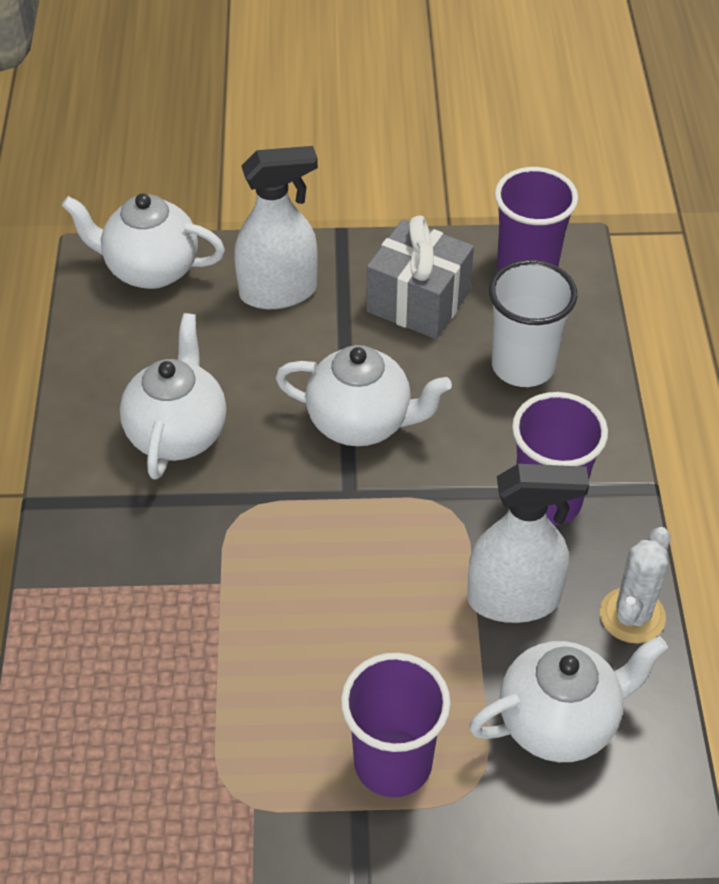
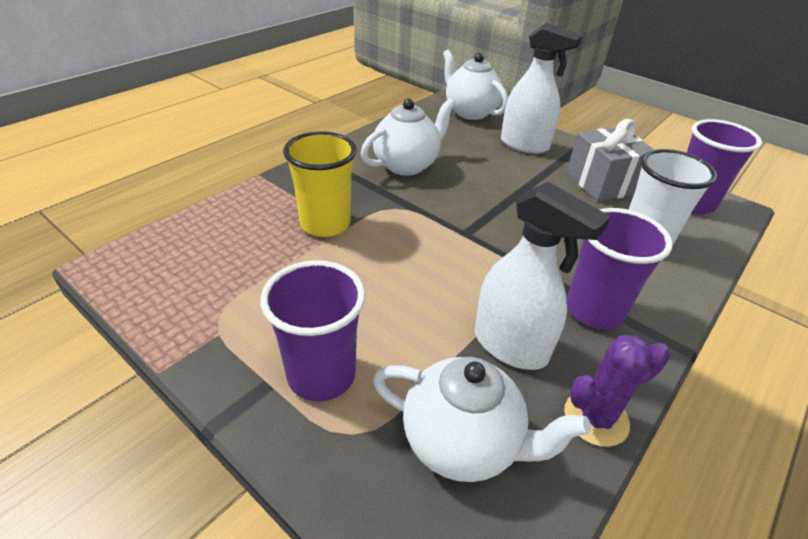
camera: 40 degrees right, 10 degrees down
white teapot [275,345,452,446] -> none
white cactus [600,527,671,643] -> purple cactus [564,335,670,447]
none -> yellow cup [283,131,357,237]

